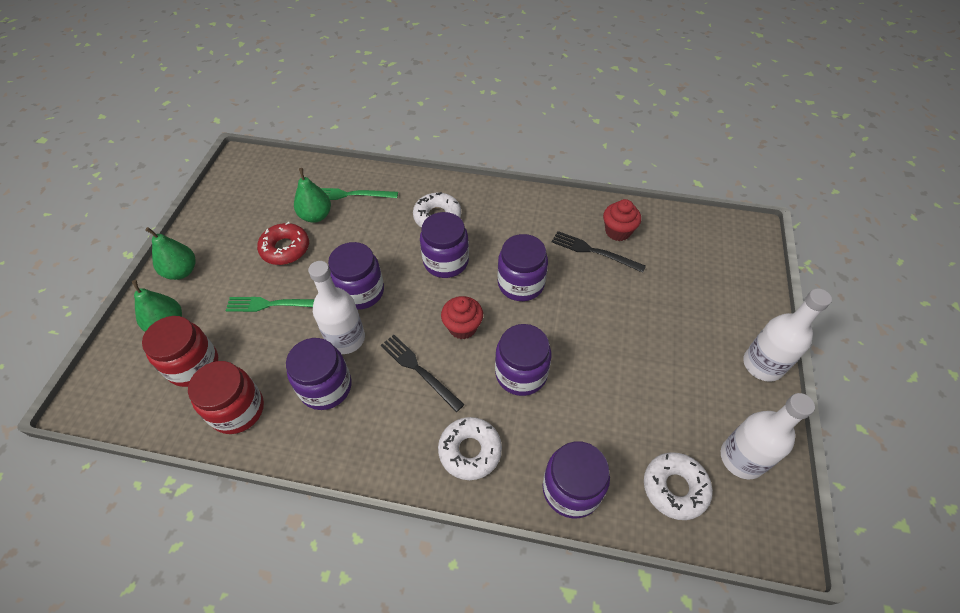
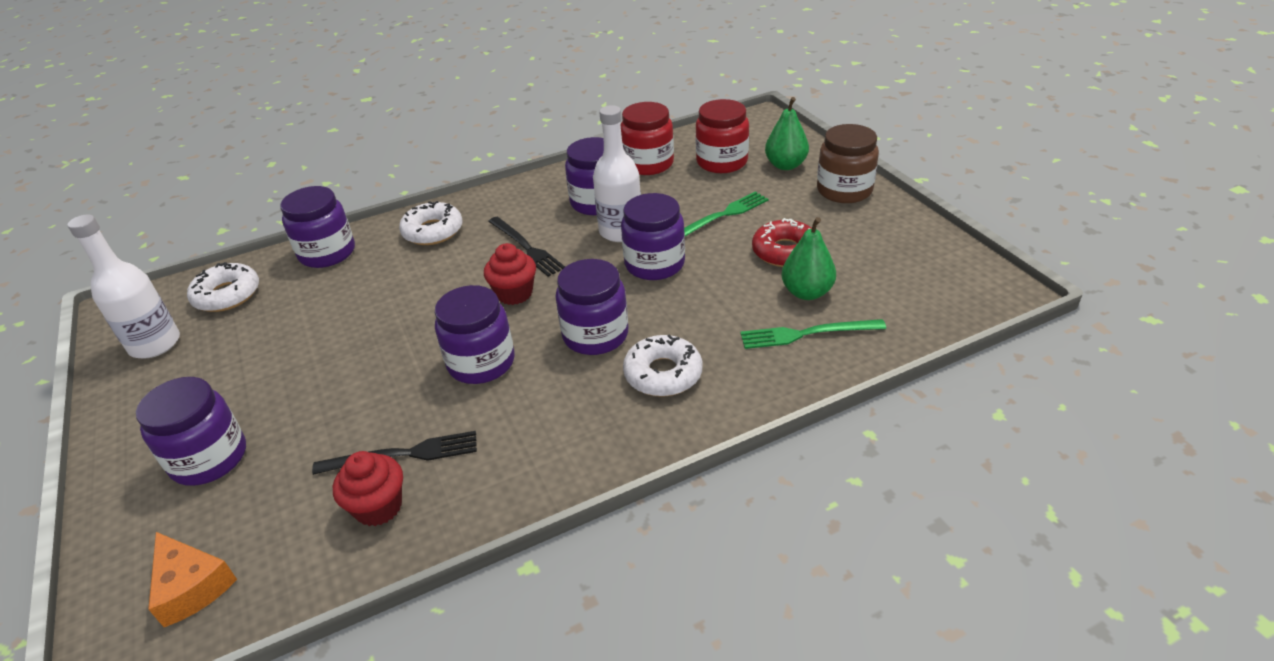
camera: 145 degrees right, 15 degrees down
green pear [145,227,196,280] -> brown jar [817,124,879,203]
green fork [320,188,398,200] -> green fork turned 150 degrees counterclockwise [740,319,886,349]
black fork [381,335,465,412] -> black fork turned 45 degrees clockwise [488,217,565,277]
purple jar [495,324,551,396] -> purple jar moved to [136,377,246,486]
white bottle [743,288,832,382] -> none
none -> orange cheese [148,532,237,627]

